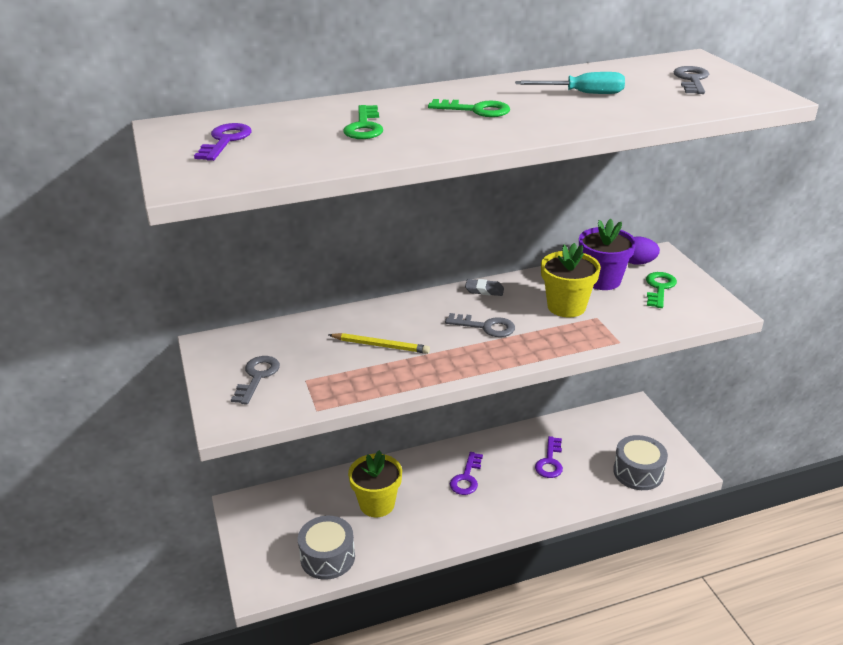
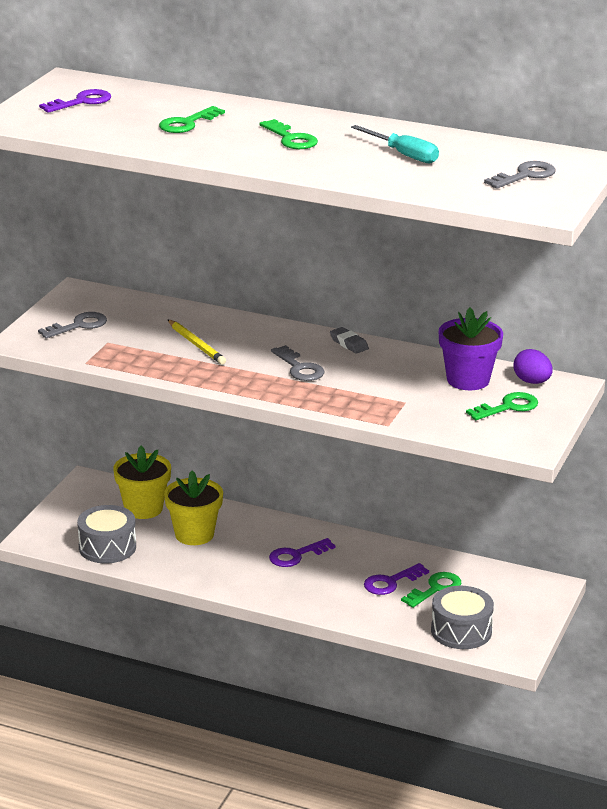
camera: 40 degrees right, 5 degrees down
yellow flower pot [541,243,601,317] -> yellow flower pot moved to [113,446,171,519]
none -> green key [401,572,461,608]

